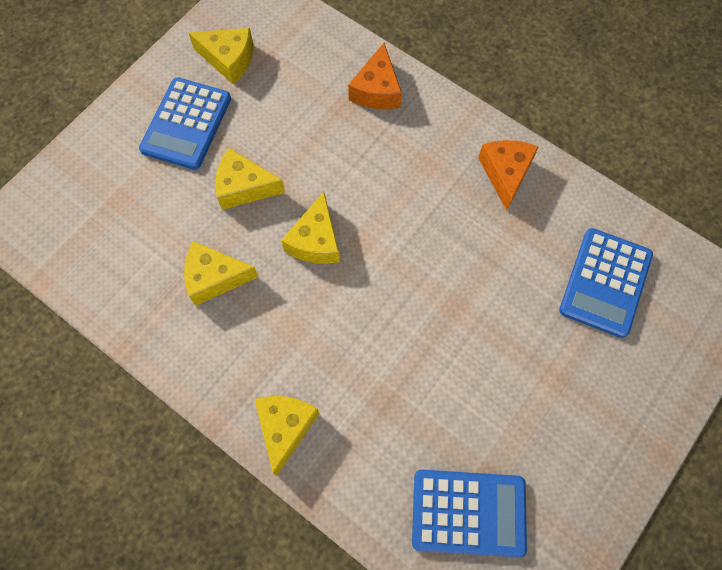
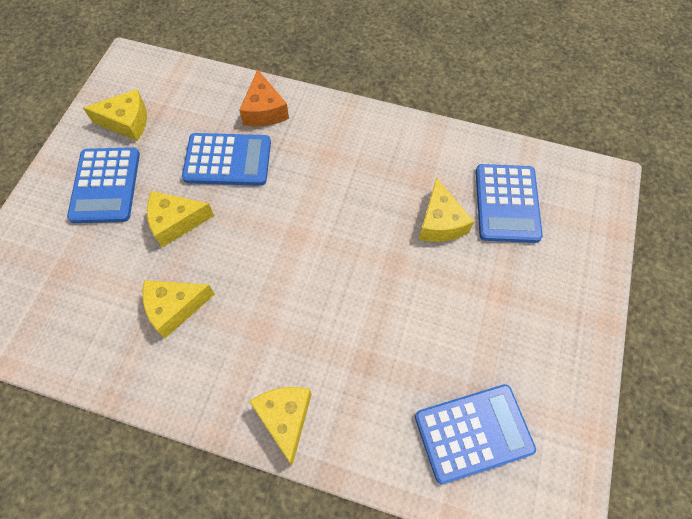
camera: 20 degrees left, 5 degrees down
yellow cheese [281,192,340,264] -> yellow cheese moved to [419,178,474,242]
orange cheese [478,140,539,211] -> none
none -> blue calculator [182,133,271,186]

